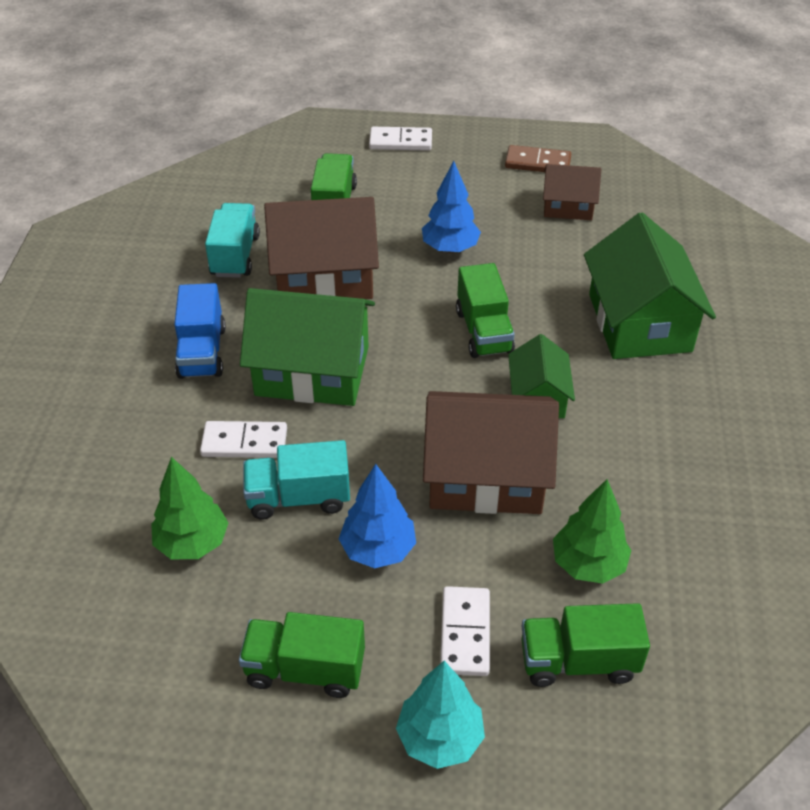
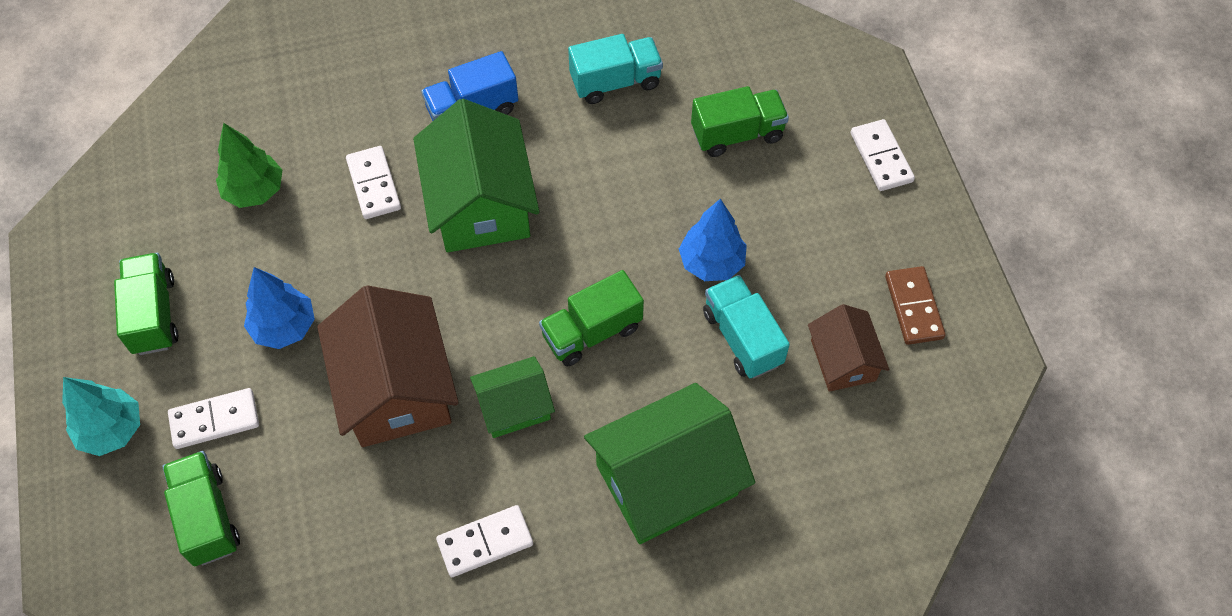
camera: 70 degrees right, 15 degrees up
turquoise truck [243,440,350,520] -> turquoise truck moved to [703,275,790,379]
brown house [264,197,379,299] -> none
green tree [553,479,632,583] -> none
none -> white domino [436,505,533,577]

